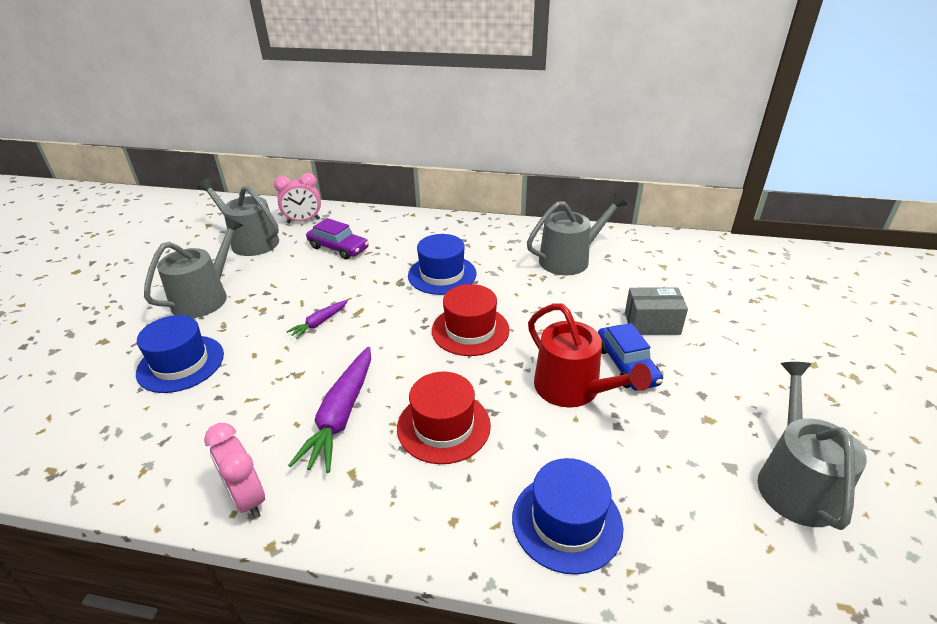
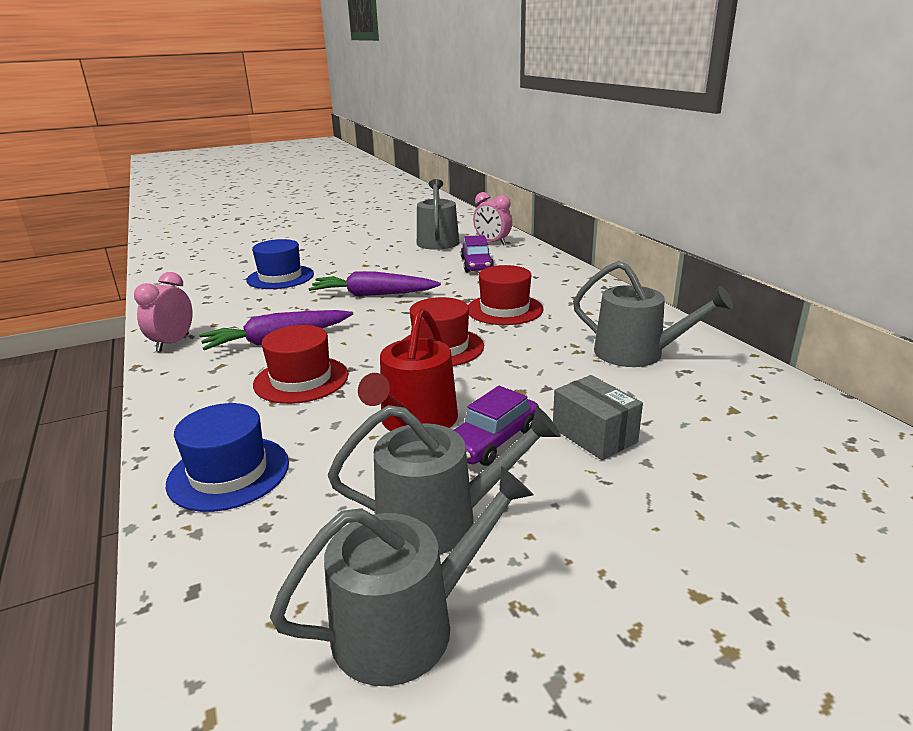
camera: 55 degrees right, 10 degrees down
grey watering can [144,217,243,318] -> grey watering can moved to [328,405,560,554]
purple carrot [286,300,348,339] -> purple carrot [308,271,441,296], size x1.92
blue hat [408,234,476,295] -> red hat [468,265,543,325]
blue car [598,323,663,391] -> purple car [454,386,539,466]

